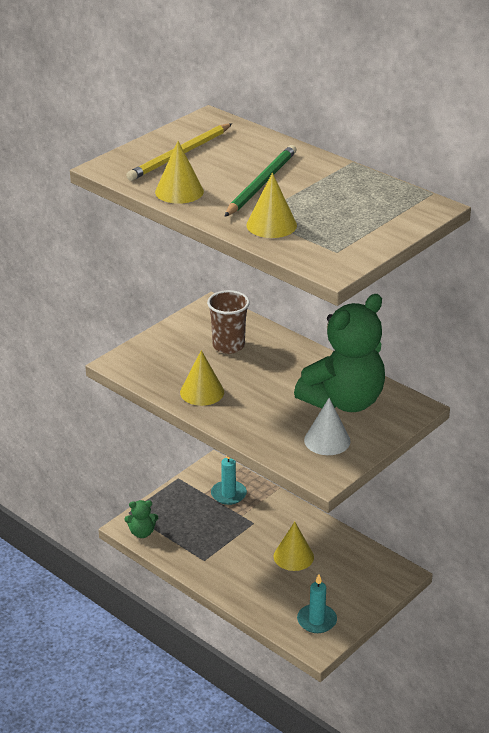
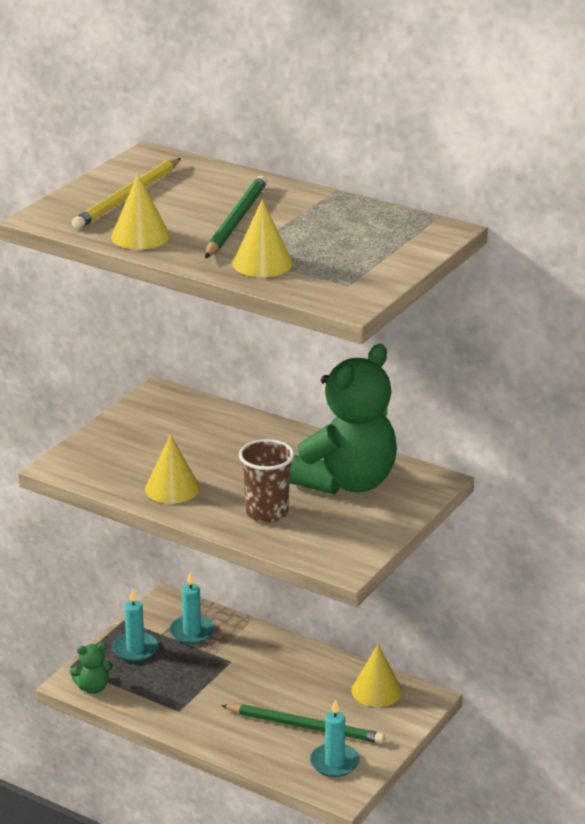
camera: 10 degrees left, 5 degrees down
brown cup [207,290,250,354] -> brown cup moved to [239,439,295,523]
yellow cone [274,522,314,571] -> yellow cone moved to [351,644,402,707]
white cone [304,398,351,455] -> none
none -> turquoise candle [112,589,158,662]
none -> green pencil [221,704,385,744]

